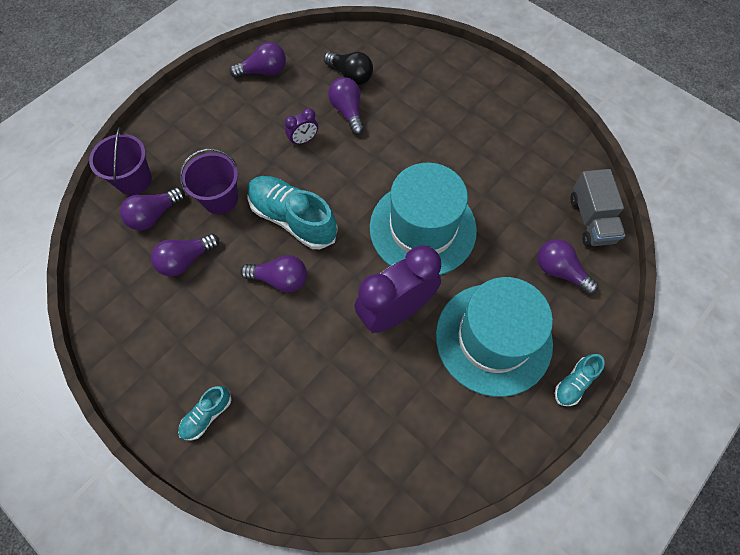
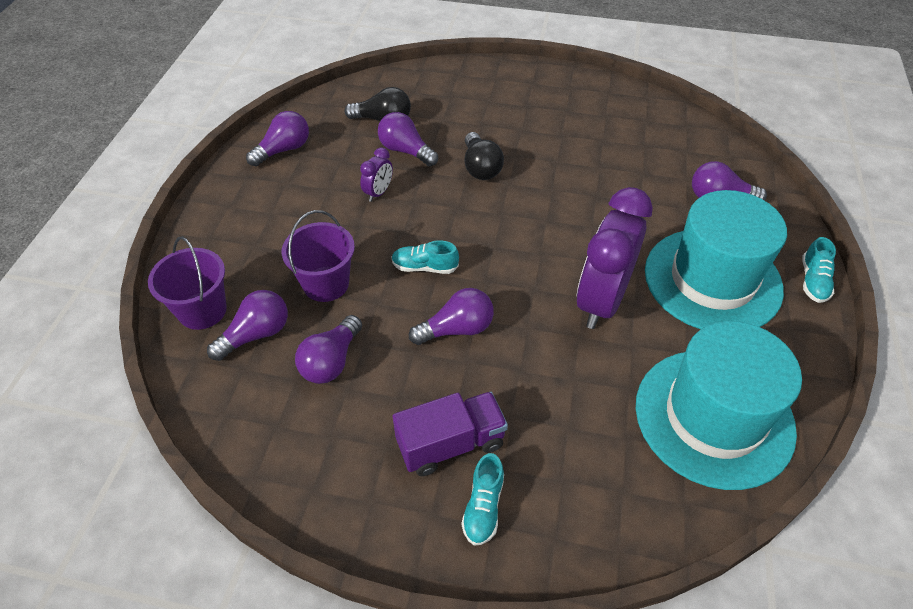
camera: 30 degrees left, 15 degrees down
purple light bulb [120,187,185,230] -> purple light bulb turned 150 degrees counterclockwise [207,290,288,361]
turquoise shoe [247,176,338,249] -> turquoise shoe [391,240,459,274], size x0.50
turquoise hat [370,163,477,275] -> turquoise hat moved to [636,321,802,490]
grey truck [570,169,625,246] -> none
none -> purple truck [393,392,508,476]
none -> black light bulb [465,132,504,180]

